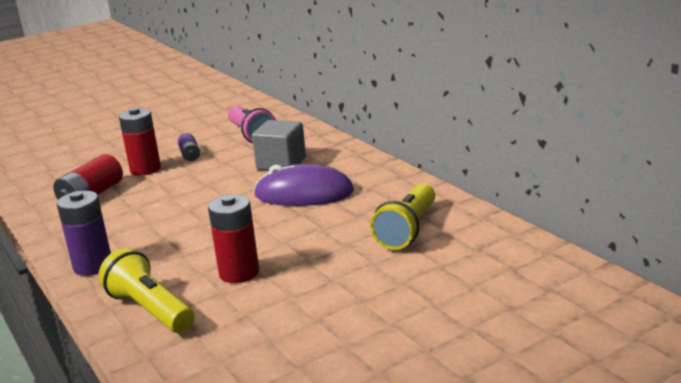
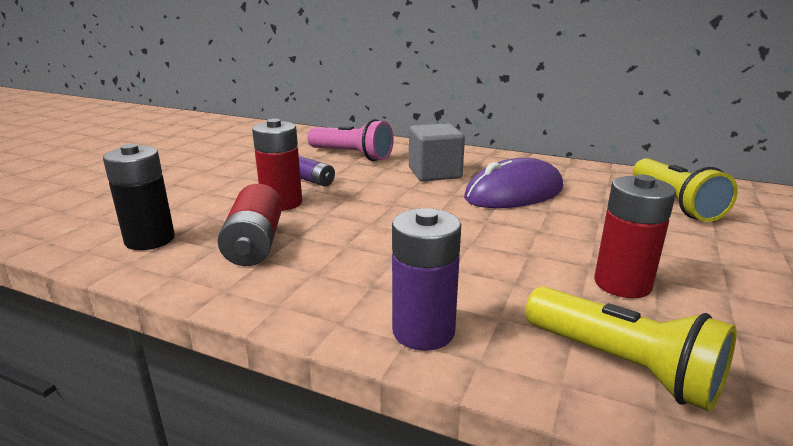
camera: 35 degrees left, 0 degrees up
yellow flashlight [98,248,194,333] -> yellow flashlight turned 150 degrees counterclockwise [525,286,737,412]
none -> black battery [103,144,175,250]

